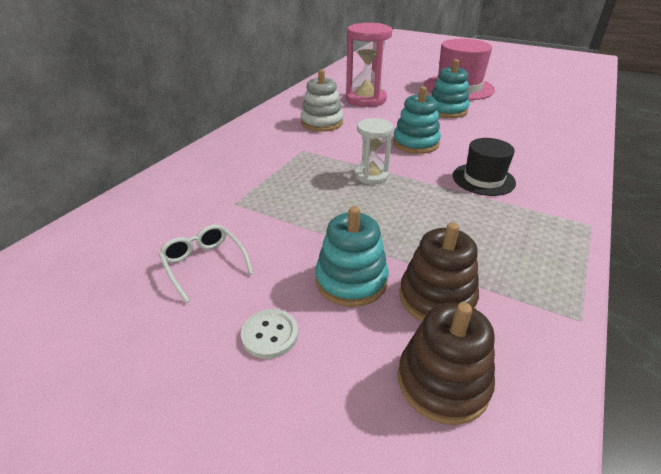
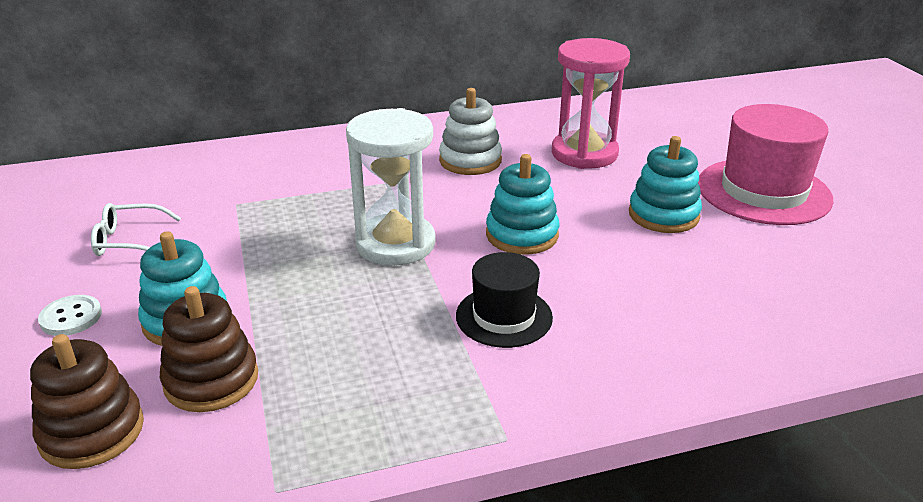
camera: 45 degrees right, 5 degrees down
white glasses [159,224,253,303] -> white glasses turned 105 degrees counterclockwise [91,203,181,256]
white hourglass [355,118,393,184] -> white hourglass [346,108,436,266], size x1.69

